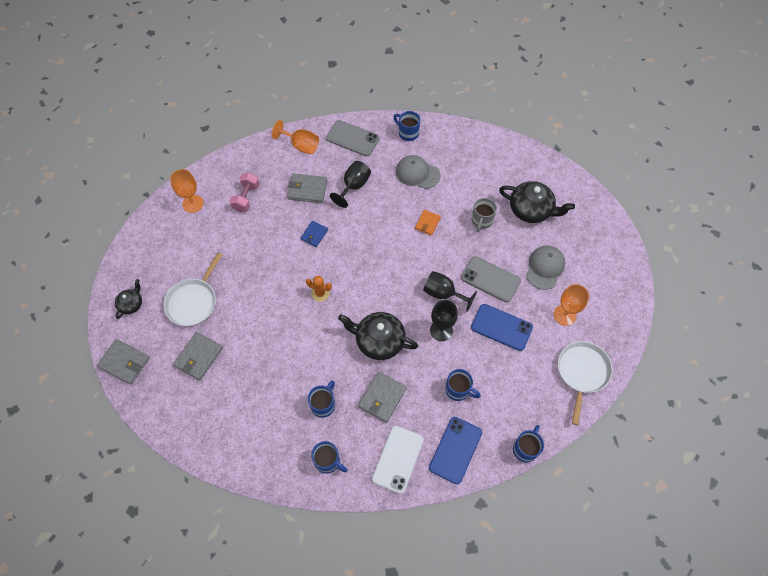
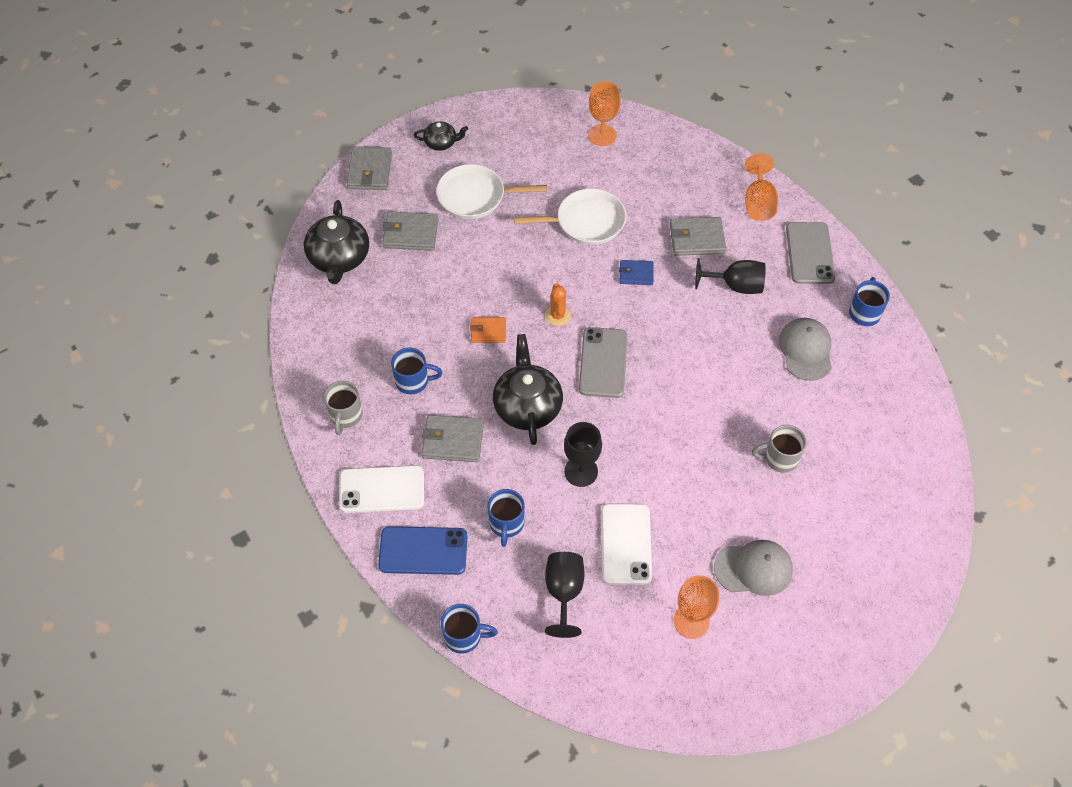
camera: 65 degrees right, 5 degrees down
pink dumbbell [230,173,260,212] -> none
grey wallet [287,173,327,203] -> grey wallet turned 75 degrees counterclockwise [670,217,726,256]
blue mug [311,441,348,473] -> grey mug [323,381,363,435]
orange wallet [415,210,441,235] -> orange wallet moved to [470,317,506,343]
black goblet [423,271,477,312] -> black goblet moved to [545,552,584,638]
grey phone [461,256,521,303] -> grey phone moved to [579,327,627,398]
blue phone [471,304,533,351] -> white phone [601,503,652,585]
black teapot [499,181,575,223] -> black teapot moved to [304,200,369,284]
white pan [558,341,613,425] -> white pan moved to [514,188,626,245]

